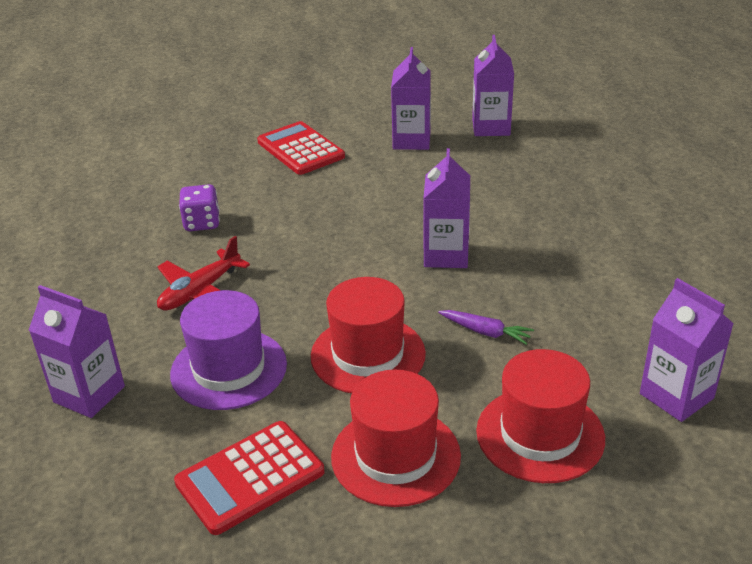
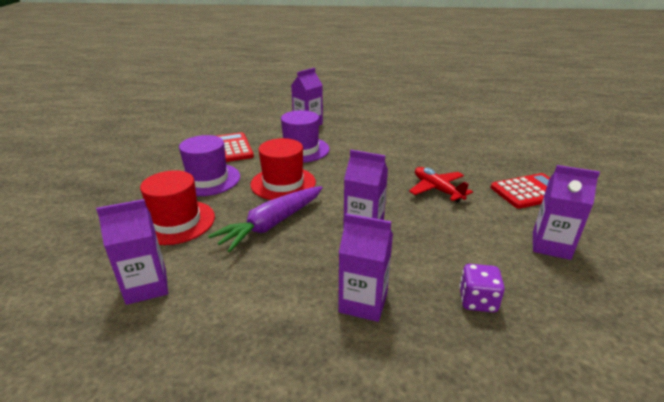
camera: 105 degrees right, 5 degrees down
red plane [157,236,250,311] -> red plane moved to [409,167,473,202]
purple dice [179,184,220,231] -> purple dice moved to [459,264,505,312]
red hat [331,370,461,507] -> purple hat [179,135,240,196]
purple carrot [438,310,534,345] -> purple carrot [208,186,323,252], size x2.05
purple carton [472,35,514,136] -> purple carton moved to [338,213,393,322]

